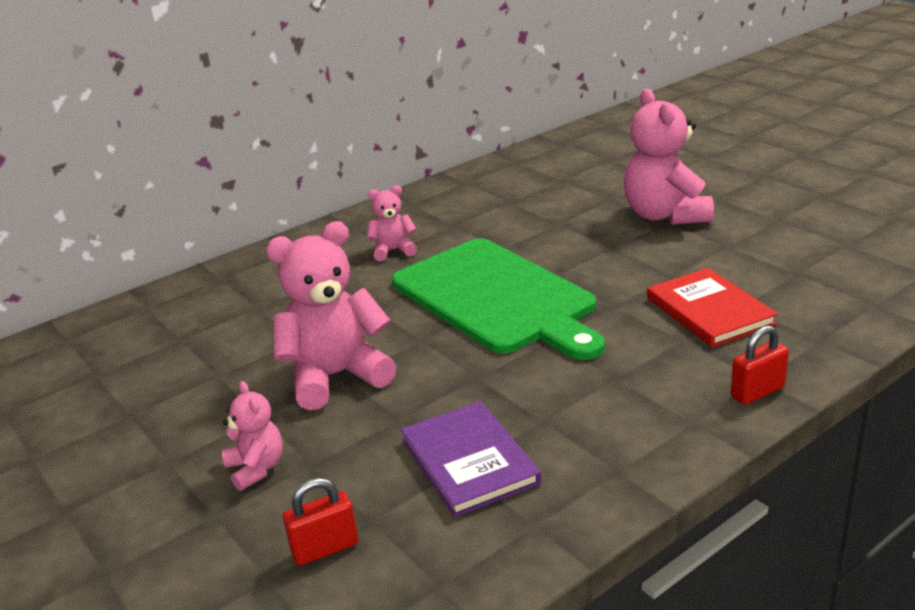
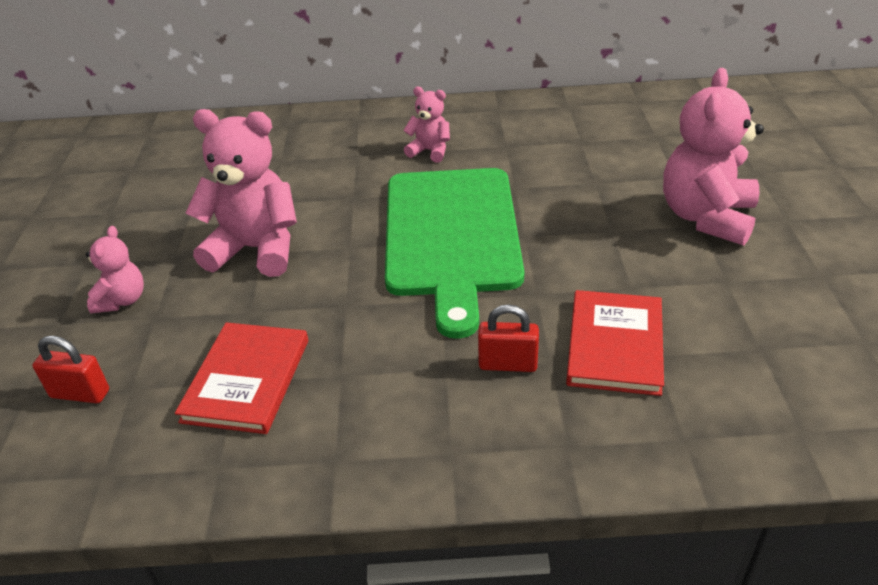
camera: 35 degrees right, 10 degrees up
purple book [401,401,541,517] -> red book [175,322,308,434]
red padlock [731,325,789,405] -> red padlock moved to [478,304,539,372]

